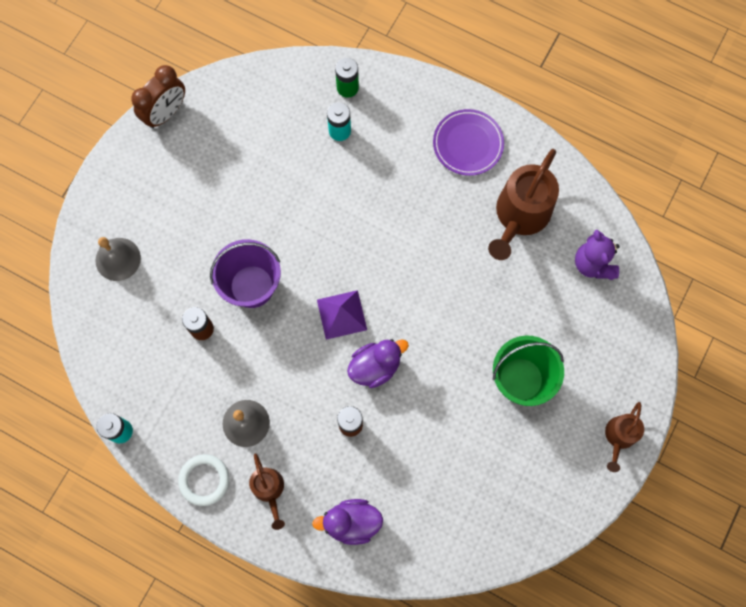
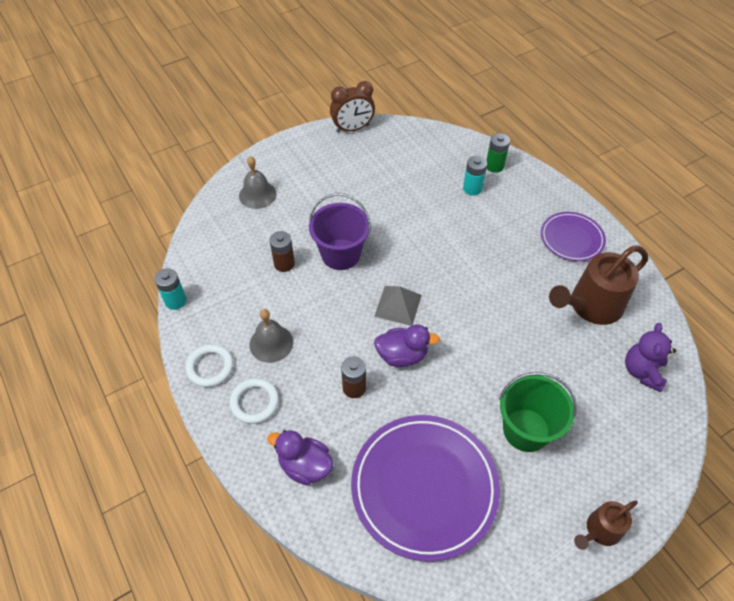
camera: 30 degrees right, 20 degrees down
brown watering can [249,453,285,530] -> white ring [229,378,279,424]
purple pyramid [317,290,367,340] -> grey pyramid [374,286,422,326]
none -> purple plate [351,415,500,562]

